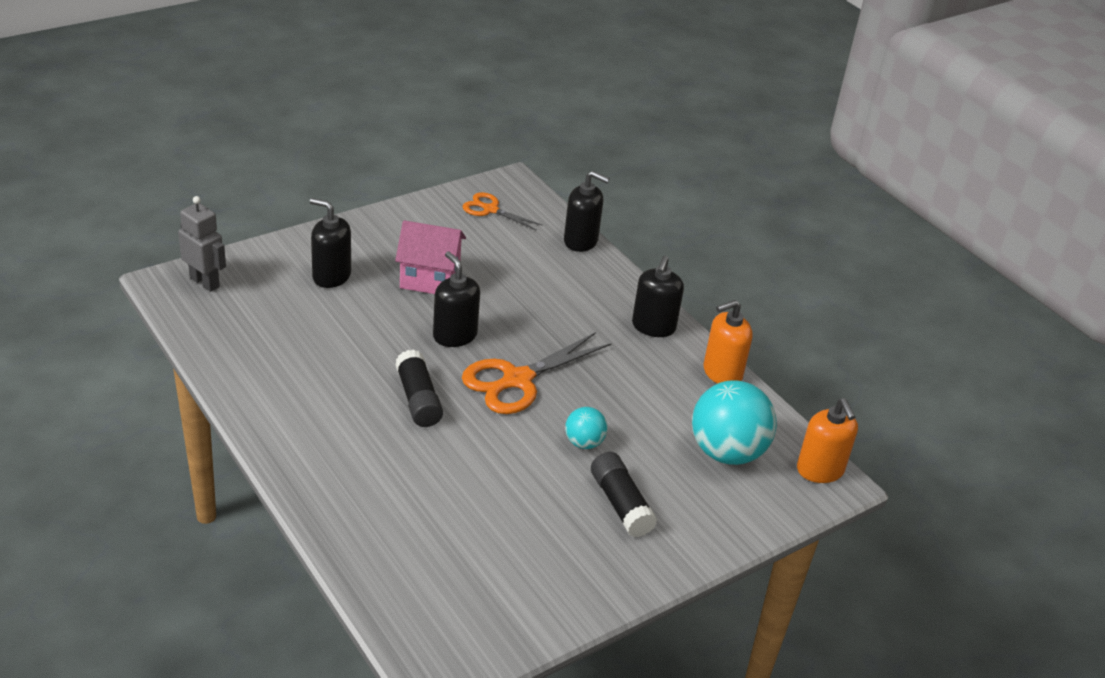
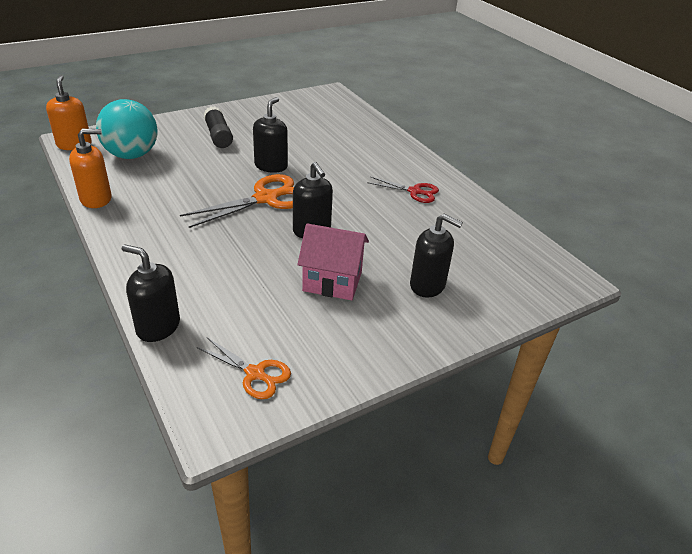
camera: 175 degrees left, 0 degrees up
grey robot [178,196,226,292] -> none
black glue stick [395,349,443,427] -> none
turquoise ball [565,407,608,449] -> none
black soap dispenser [632,256,684,337] -> black soap dispenser moved to [253,97,288,173]
none -> red scissors [367,177,439,203]

